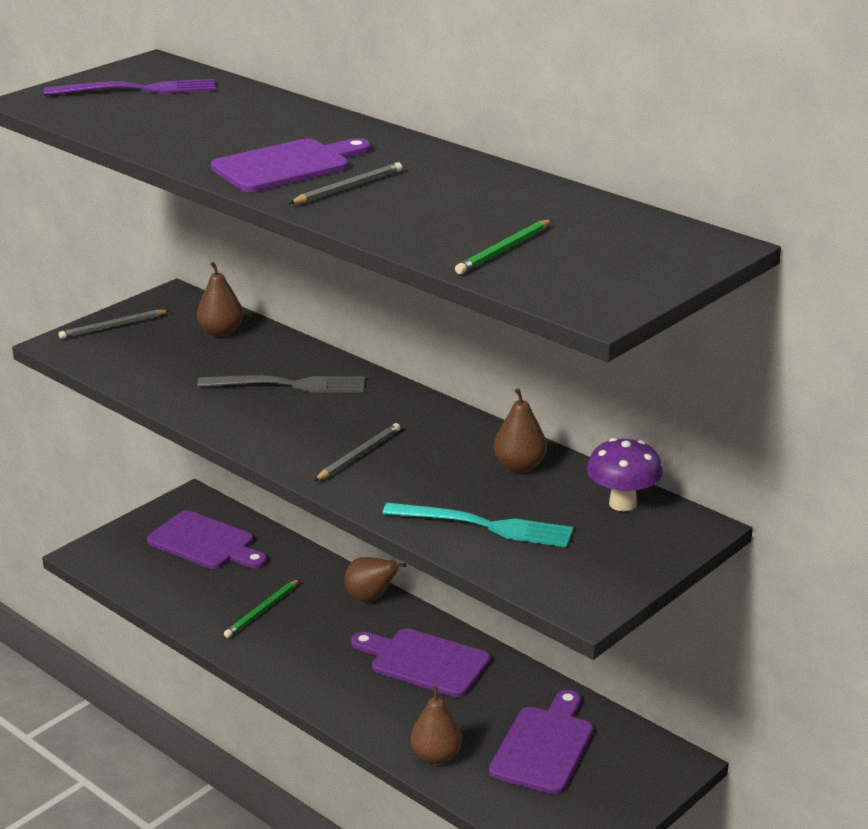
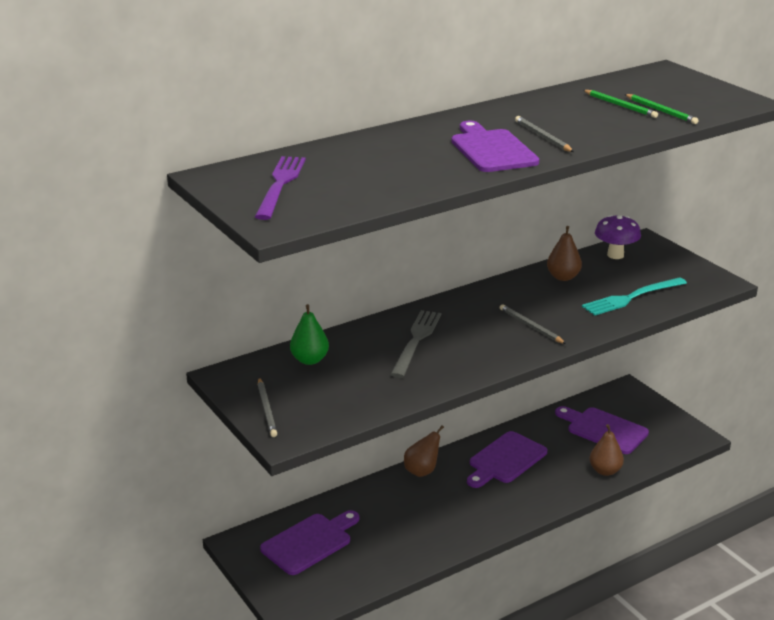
camera: 75 degrees left, 0 degrees up
brown pear [197,262,243,337] -> green pear [290,304,329,365]
green pencil [224,579,300,638] -> green pencil moved to [583,90,658,118]
turquoise fork [382,503,573,547] -> turquoise fork turned 150 degrees counterclockwise [582,277,687,316]

